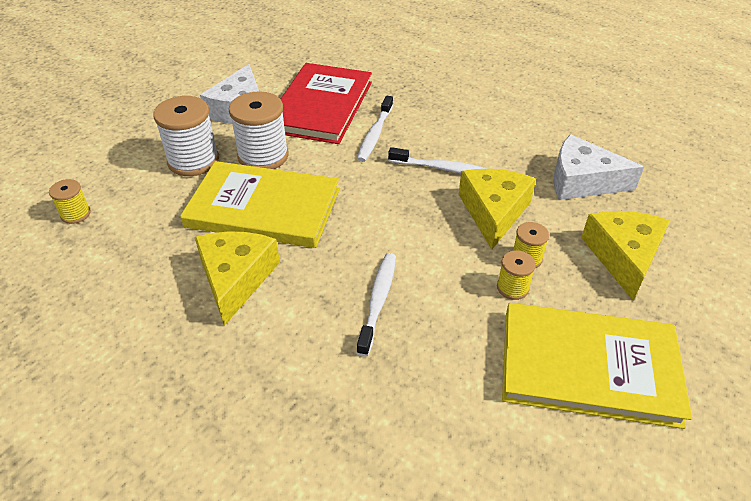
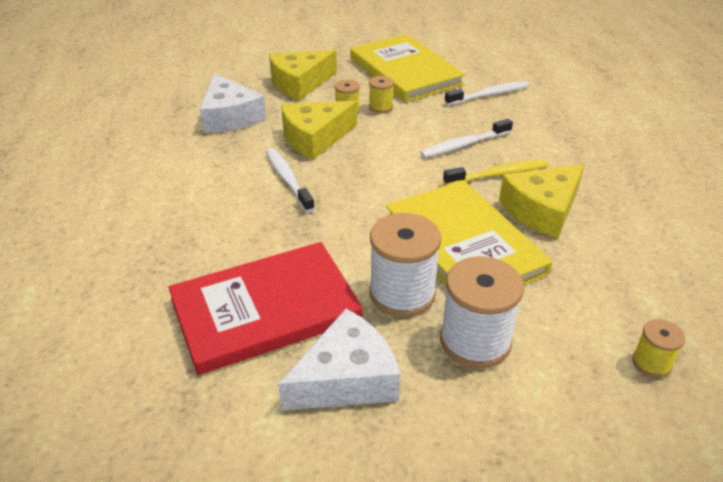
camera: 130 degrees left, 5 degrees down
white toothbrush [357,96,393,162] -> white toothbrush moved to [445,81,529,105]
none -> yellow toothbrush [443,160,548,185]

